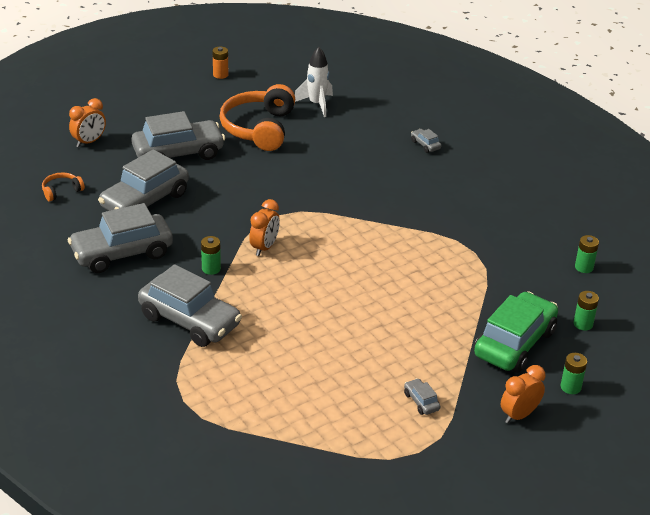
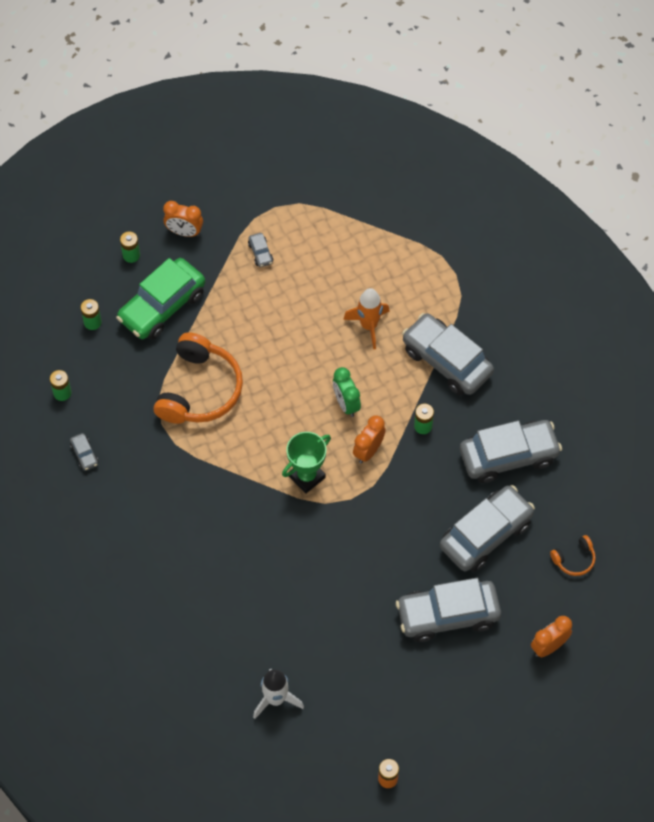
camera: 170 degrees left, 25 degrees up
orange headphones [220,84,295,151] -> orange headphones moved to [153,332,243,424]
grey car [411,129,441,153] -> grey car moved to [70,433,98,470]
orange clock [501,365,546,423] -> orange clock turned 45 degrees clockwise [163,201,203,237]
none -> green trophy [282,432,331,493]
none -> green clock [333,367,361,417]
none -> orange rocket [343,288,390,350]

